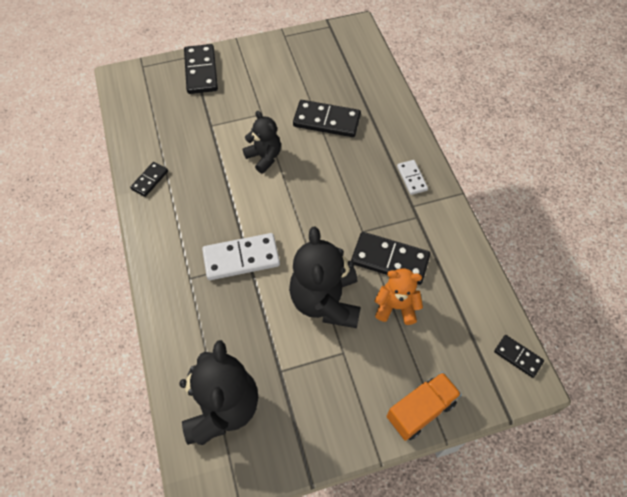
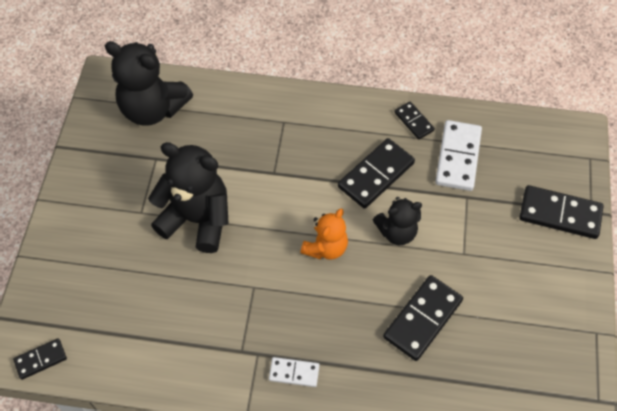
camera: 115 degrees right, 0 degrees up
white domino [202,233,280,280] -> white domino moved to [435,120,482,191]
black domino [351,232,431,285] -> black domino moved to [338,138,415,209]
orange teddy bear [374,269,423,325] -> orange teddy bear moved to [300,208,348,260]
orange truck [387,372,462,441] -> none

